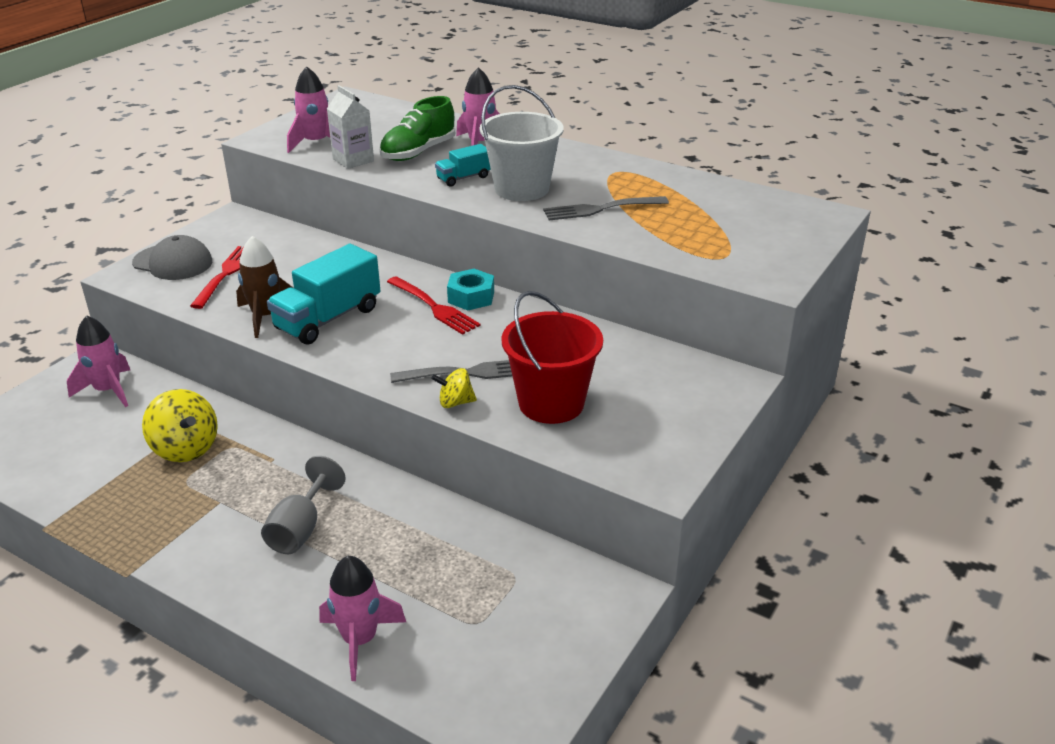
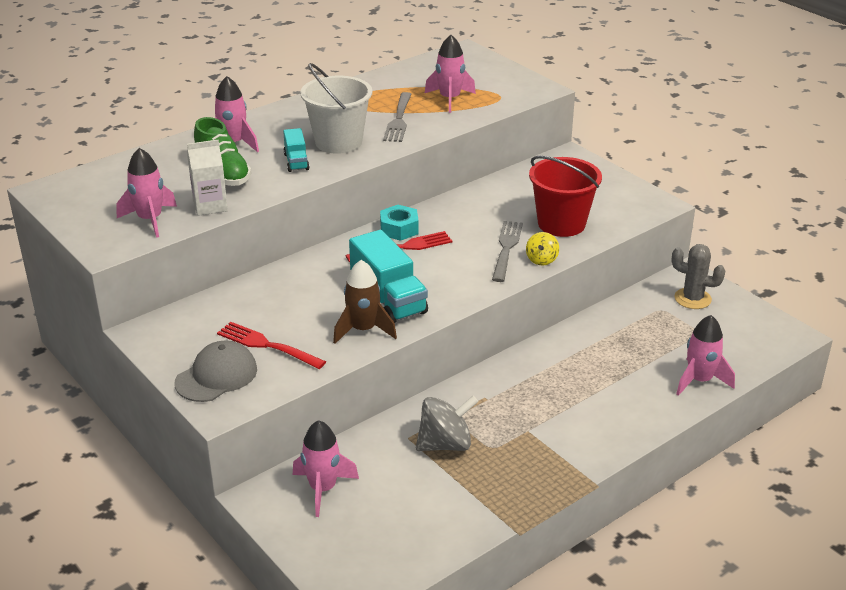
camera: 70 degrees left, 0 degrees up
yellow spinning top [142,389,218,462] -> grey spinning top [416,396,478,451]
grey goblet [261,456,346,554] -> none
none -> pink rocket [425,35,476,113]
none -> grey cactus [672,244,725,309]

